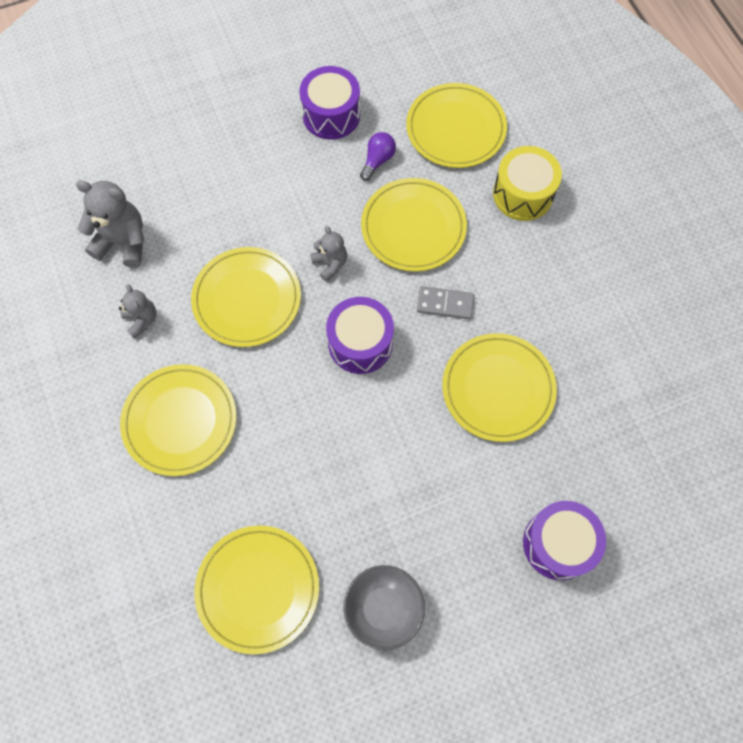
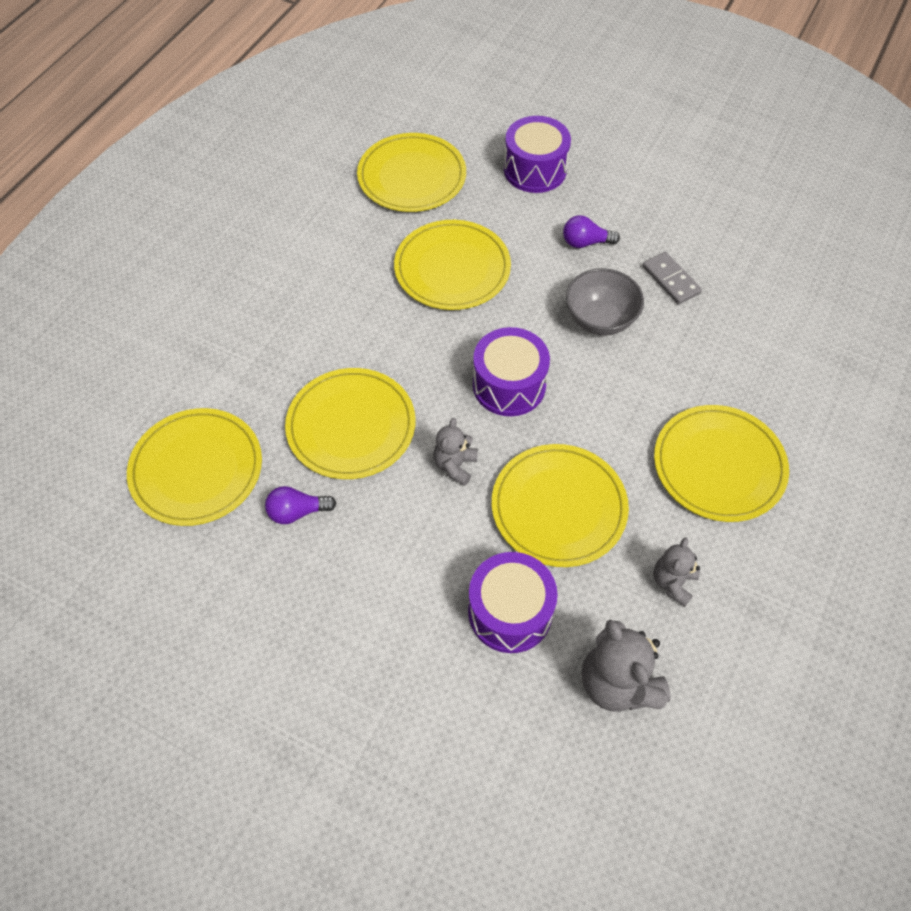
camera: 130 degrees left, 10 degrees down
yellow plate [194,526,319,654] -> yellow plate moved to [357,133,466,212]
purple drum [299,66,360,140] -> purple drum moved to [468,552,558,653]
grey bowl [343,565,425,650] -> grey bowl moved to [566,268,644,336]
grey domino [417,286,474,319] -> grey domino moved to [643,252,702,305]
yellow drum [493,146,562,221] -> none
none -> purple light bulb [563,215,620,248]

